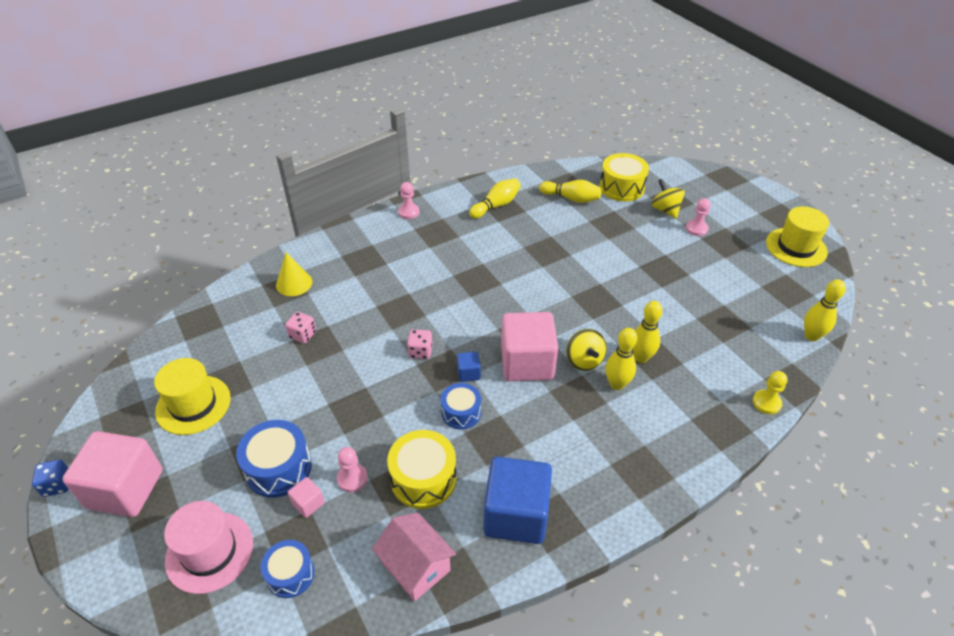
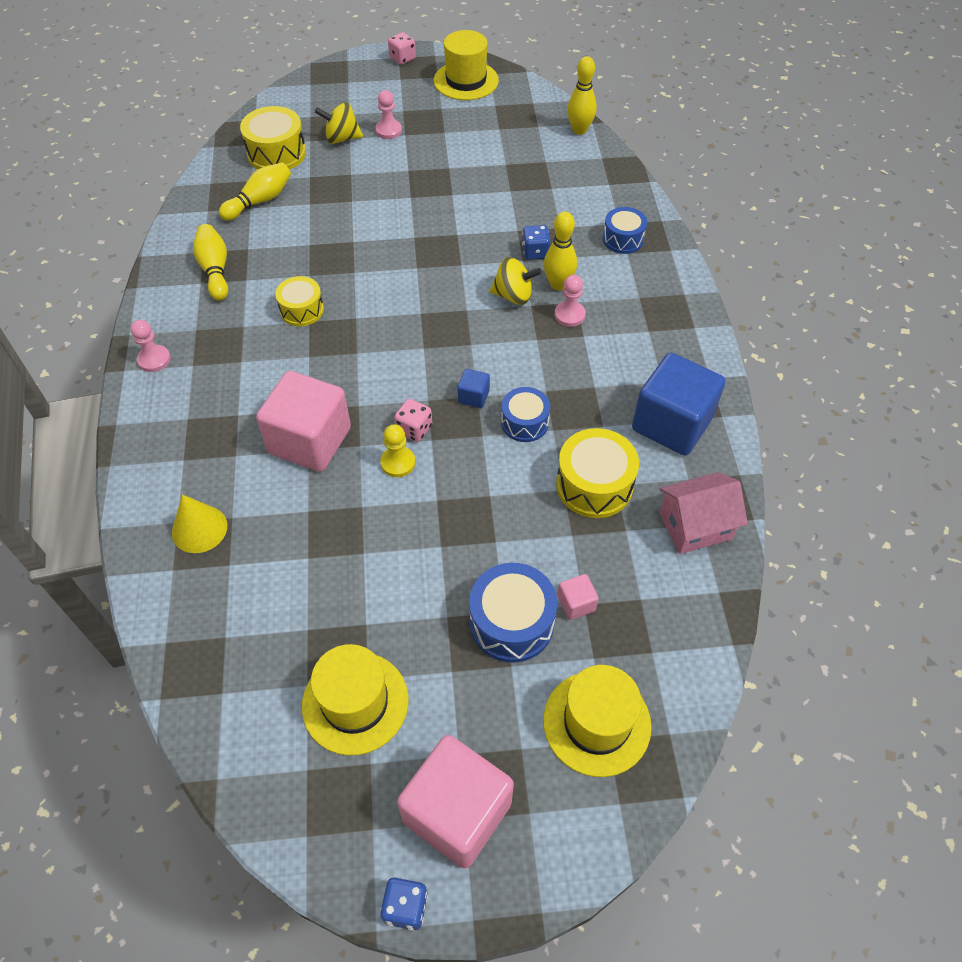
camera: 65 degrees left, 10 degrees up
pink hat [164,501,253,594] -> yellow hat [543,665,652,777]
blue drum [261,540,315,598] -> blue drum moved to [603,207,647,254]
pink dice [285,312,316,344] -> pink dice moved to [388,32,416,65]
pink pawn [337,447,368,492] -> pink pawn moved to [555,275,586,327]
pink cube [501,312,558,381] -> pink cube moved to [256,371,351,472]
yellow bowling pin [633,301,663,363] -> blue dice [522,225,550,260]
yellow pawn [753,371,788,414] -> yellow pawn moved to [380,424,415,477]
none -> yellow drum [275,276,324,326]

